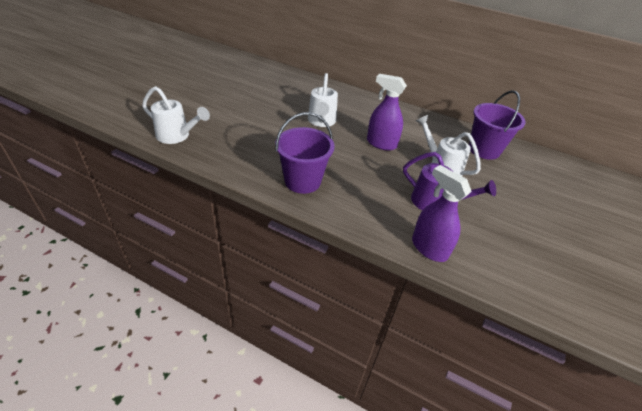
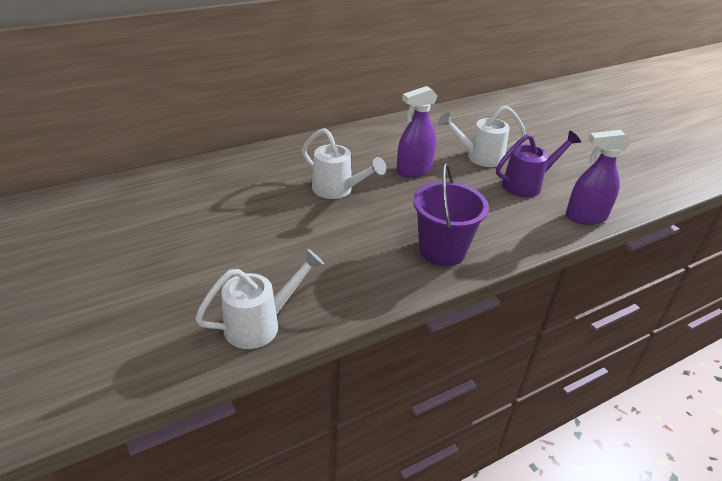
camera: 55 degrees left, 5 degrees down
purple bucket [469,90,526,160] -> none

